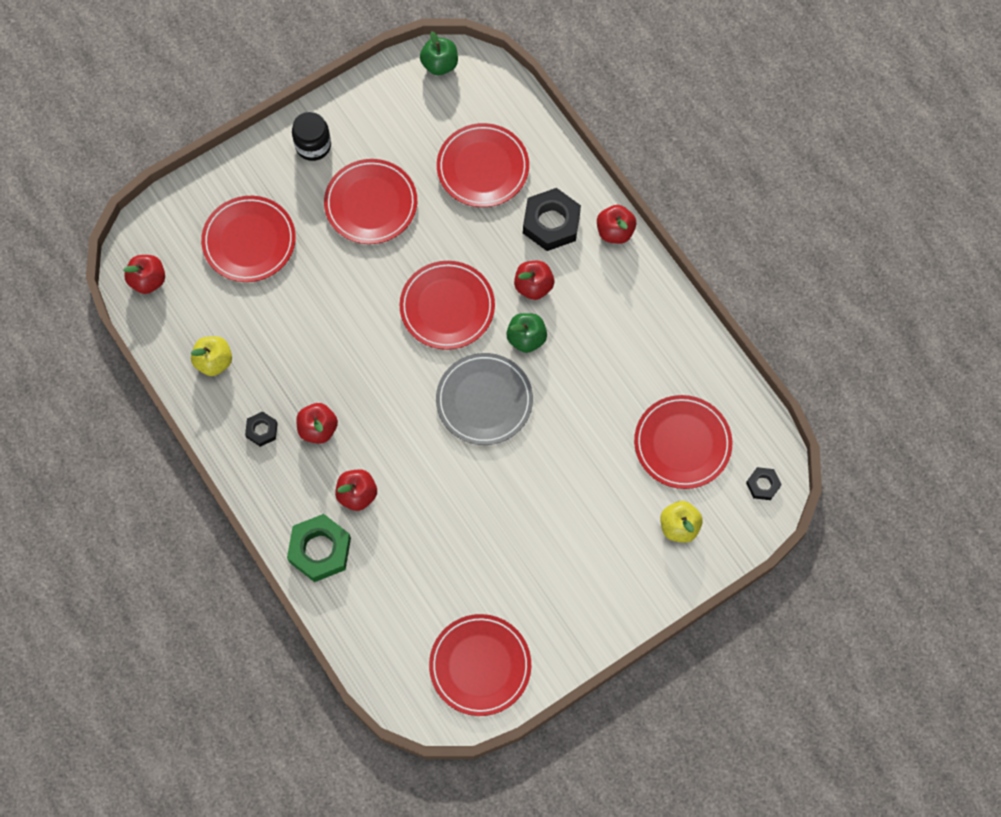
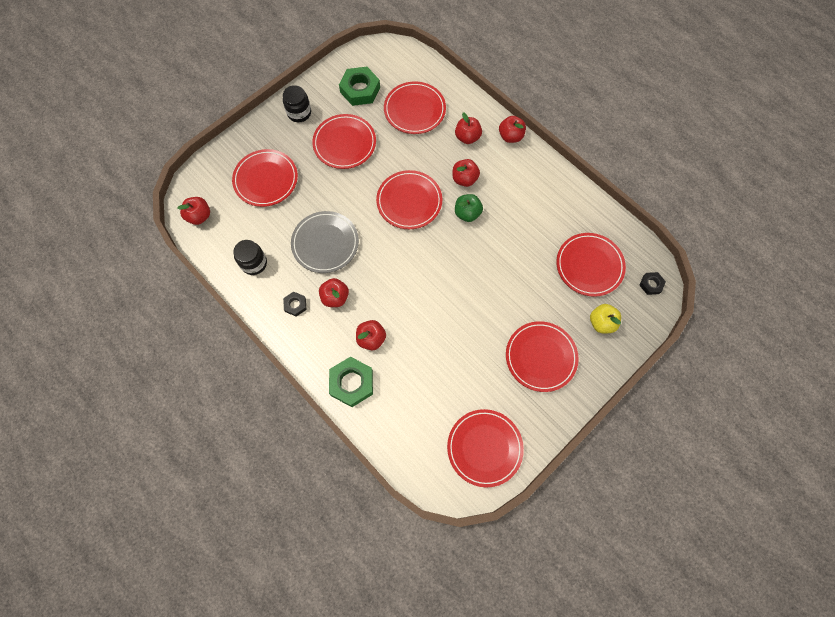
camera: 10 degrees left, 0 degrees up
yellow apple [190,336,232,376] -> black jar [233,240,267,275]
green apple [420,31,458,75] -> none
grey plate [436,353,533,445] -> grey plate moved to [291,211,359,273]
black nut [523,188,581,251] -> red apple [455,112,482,144]
none -> green nut [339,67,380,106]
none -> red plate [506,321,579,392]

